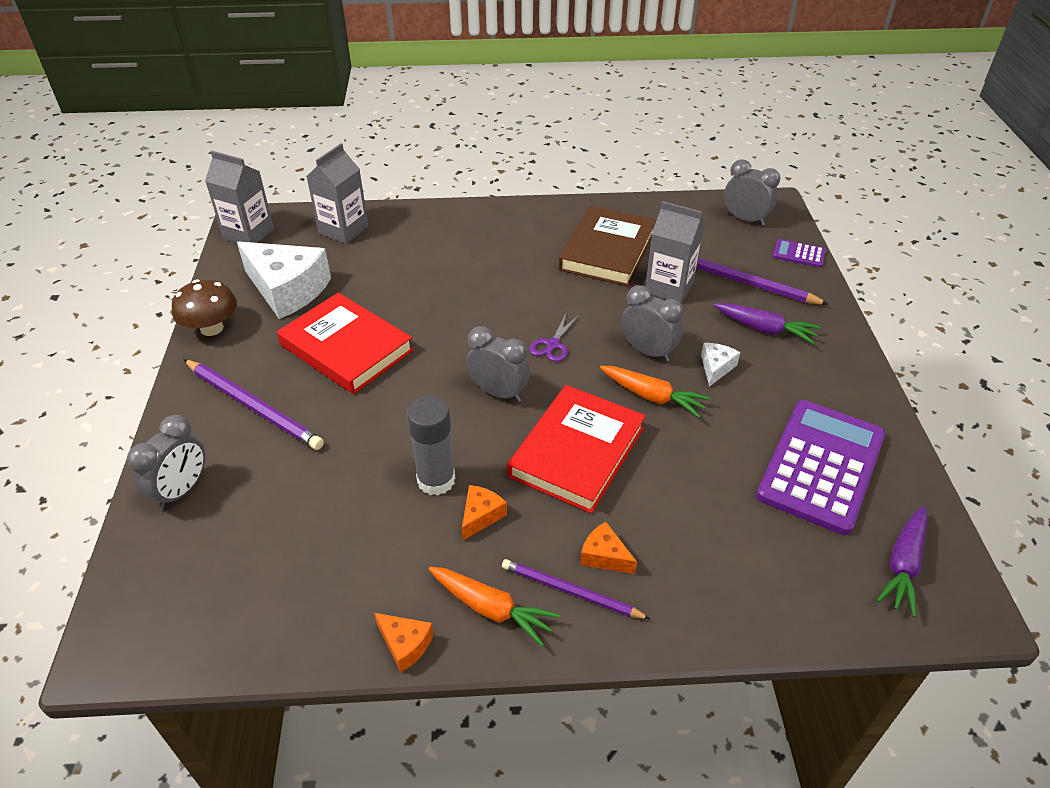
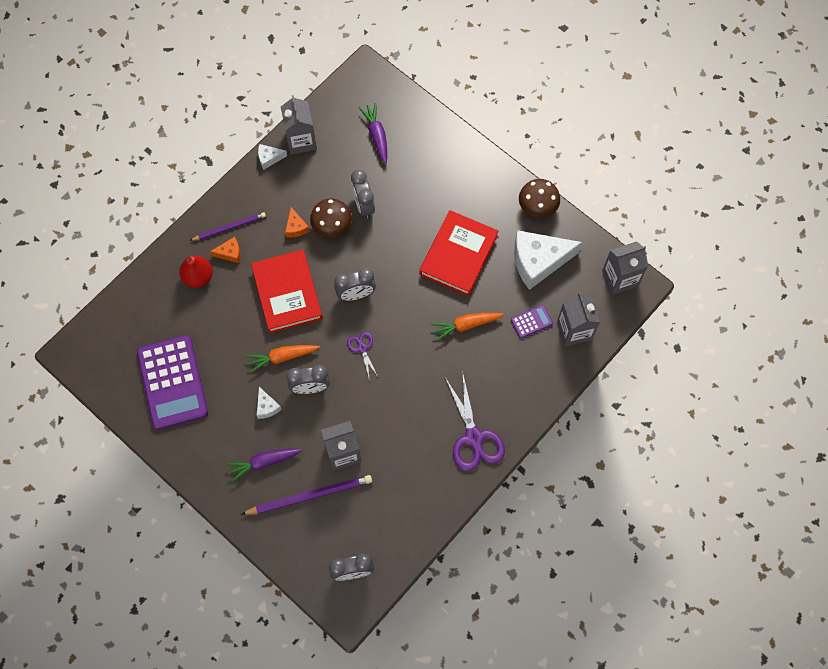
camera: 135 degrees right, 25 degrees up
grey clock [127,415,205,510] -> grey clock moved to [351,170,375,219]
purple pencil [184,359,324,450] -> none
red book [277,292,414,394] -> red book turned 60 degrees counterclockwise [419,210,498,296]
orange cheese [374,613,433,672] -> white cheese [258,144,287,170]
grey glue stick [407,396,455,495] -> brown mushroom [310,198,352,238]
orange carrot [428,567,560,646] -> orange carrot moved to [431,313,504,341]
brown book [559,206,656,287] -> none
purple calculator [773,239,826,268] -> purple calculator moved to [511,305,553,339]
purple carrot [876,506,928,617] -> purple carrot moved to [359,103,387,164]
none -> red pear [179,255,213,288]
none -> grey carton [281,95,317,155]
none -> purple scissors [445,371,505,471]

